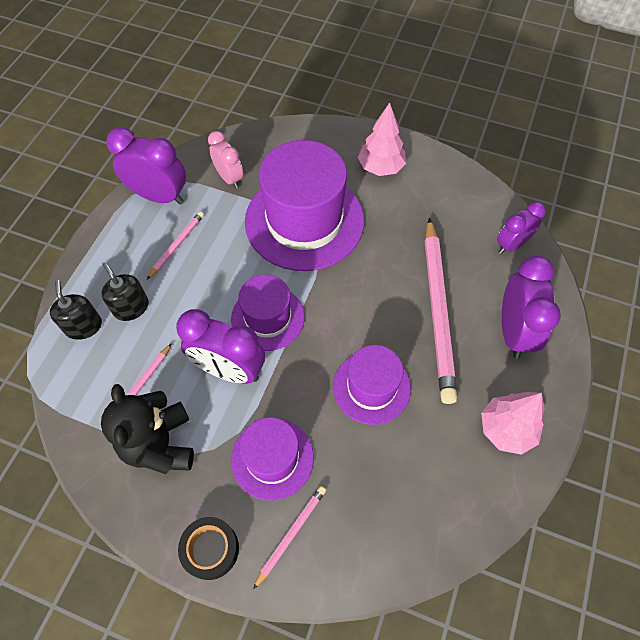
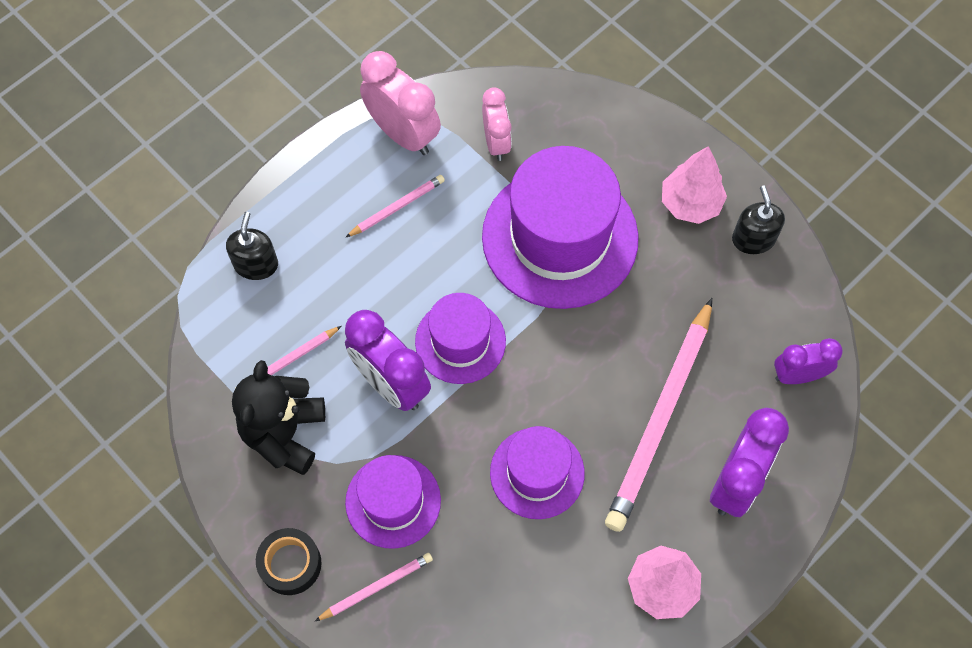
camera: 25 degrees right, 5 degrees up
black soap dispenser [101,262,149,321] -> black soap dispenser moved to [732,186,785,254]
purple clock [106,127,186,205] -> pink clock [360,51,441,155]

